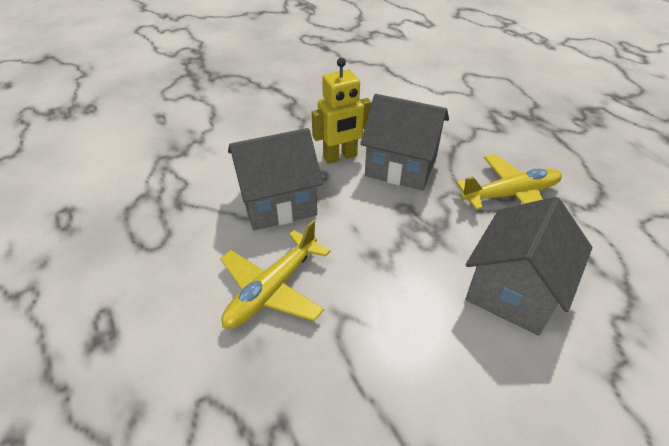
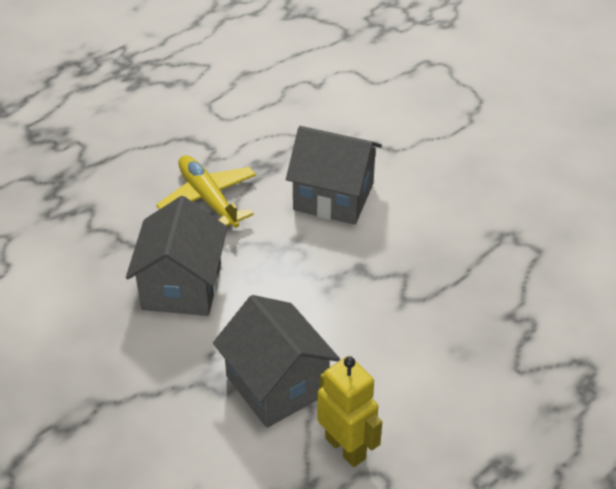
camera: 105 degrees left, 0 degrees up
yellow plane [220,220,330,329] -> none
yellow robot [312,58,372,164] -> yellow robot moved to [317,356,382,467]

